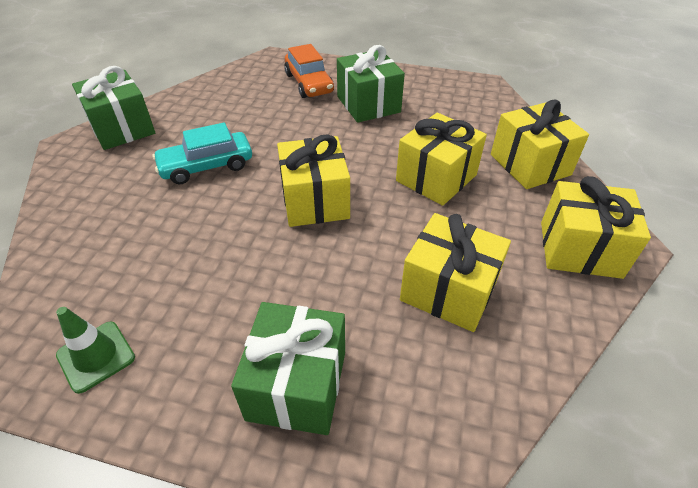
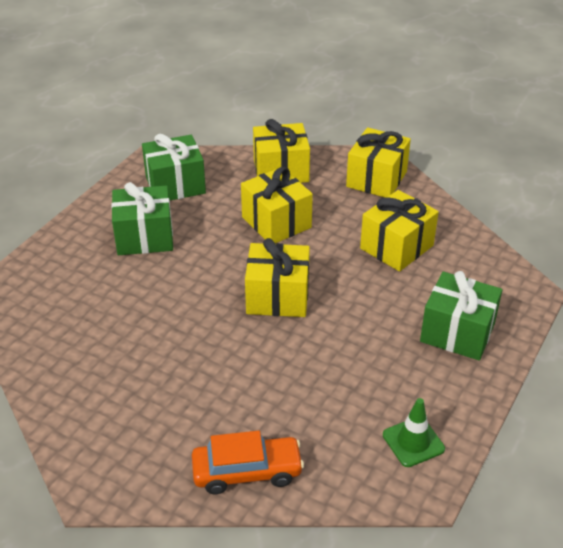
camera: 75 degrees left, 5 degrees down
green gift [72,66,155,150] -> green gift moved to [142,134,206,201]
turquoise car [152,122,252,184] -> none
orange car [284,44,334,98] -> orange car moved to [192,431,304,494]

